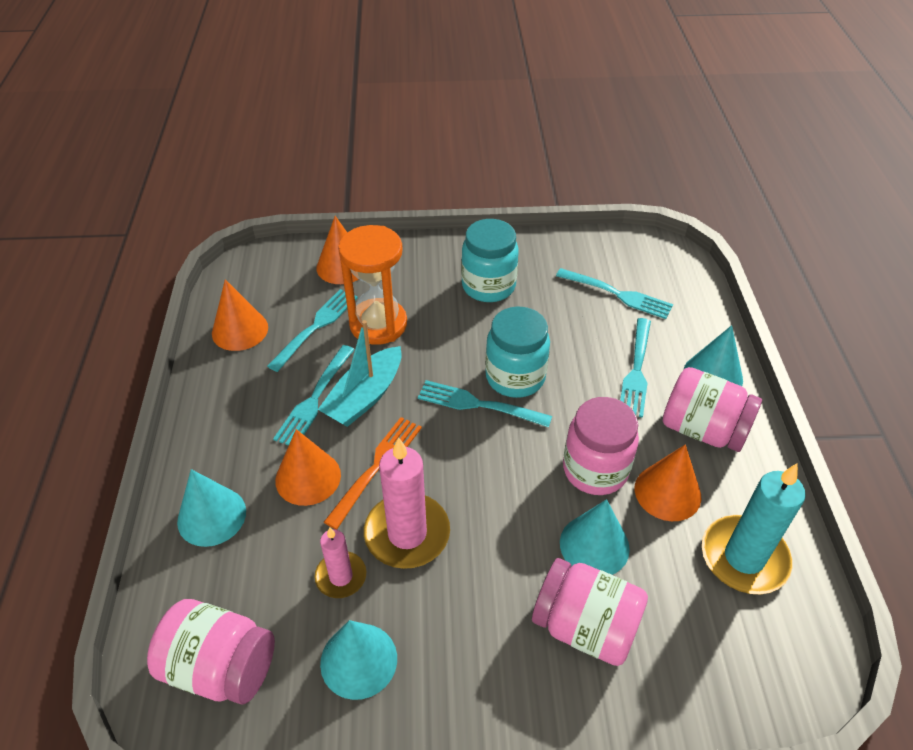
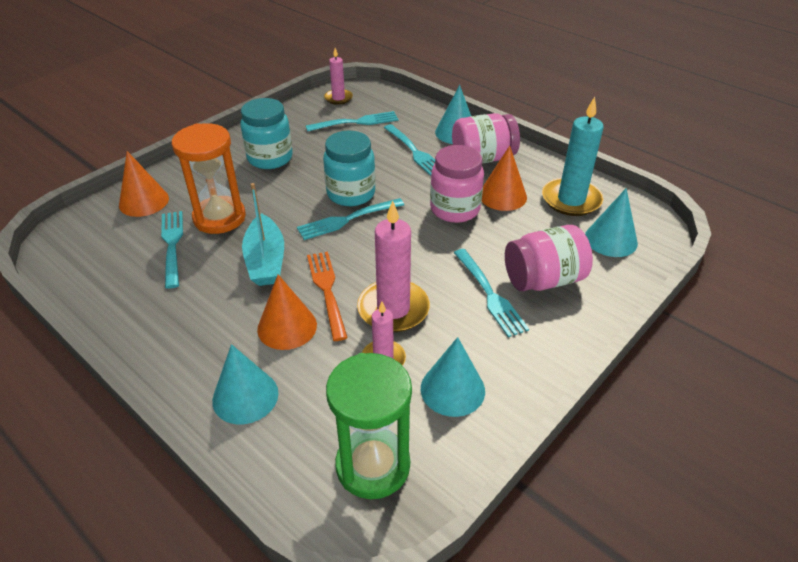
camera: 45 degrees left, 5 degrees down
pink jar [147,599,275,704] -> green hourglass [326,353,412,499]
orange cone [212,279,268,351] -> none
turquoise fork [273,345,355,446] -> turquoise fork moved to [454,249,529,337]
turquoise cone [560,499,630,575] -> turquoise cone moved to [585,188,638,257]
none -> pink candle [324,48,353,105]

